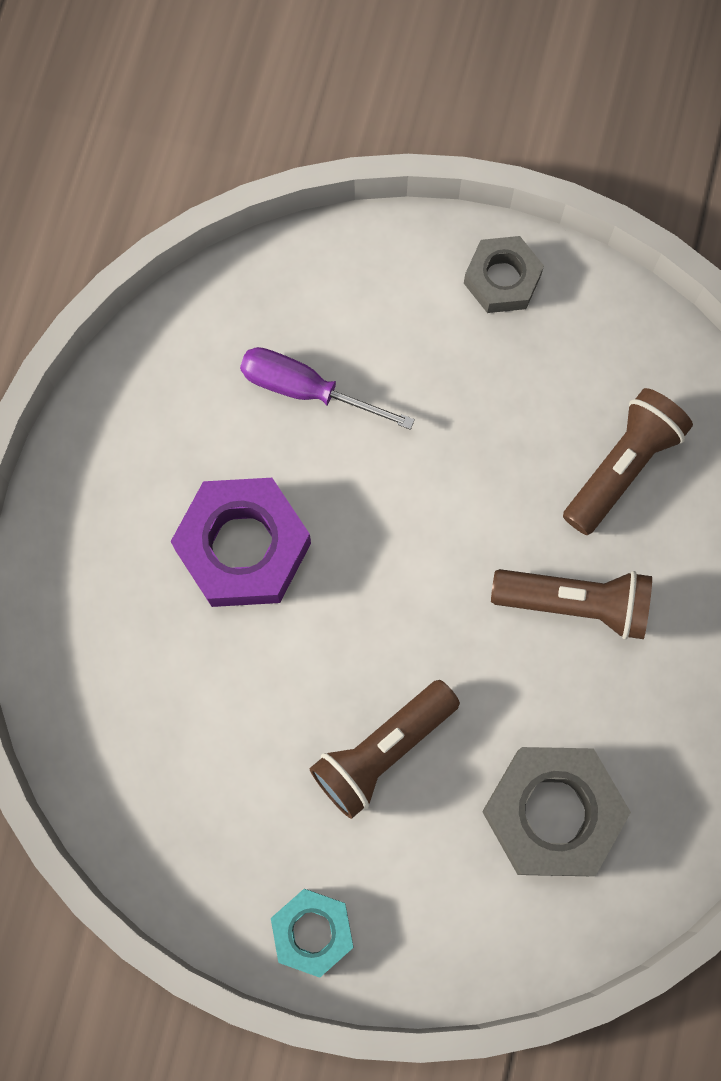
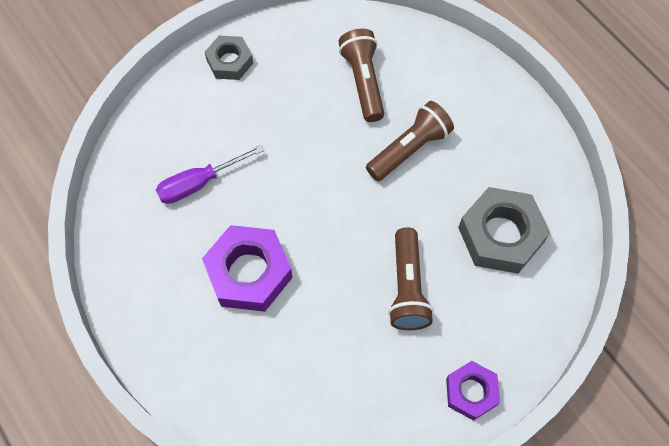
camera: 50 degrees left, 10 degrees down
turquoise nut [271,889,353,978] -> purple nut [446,361,500,421]

